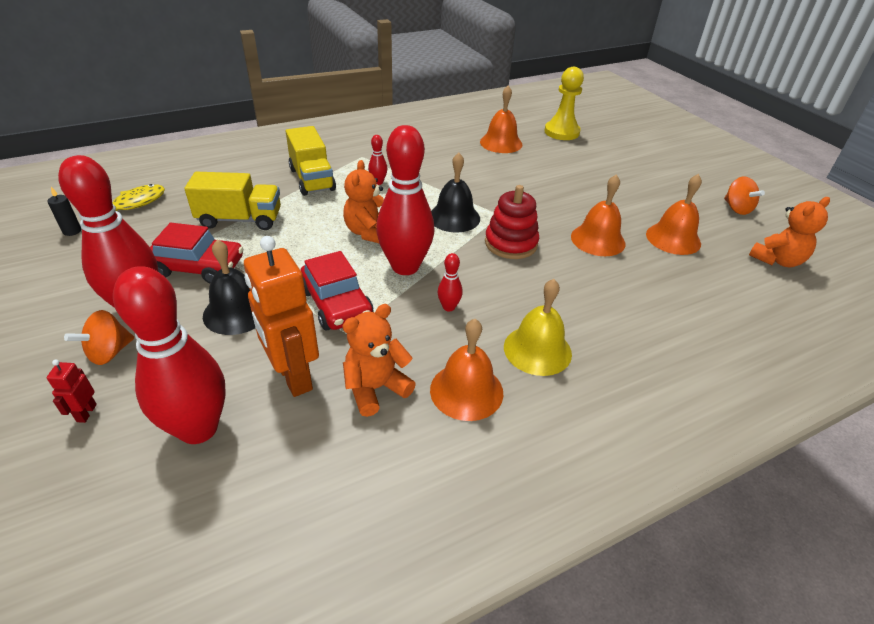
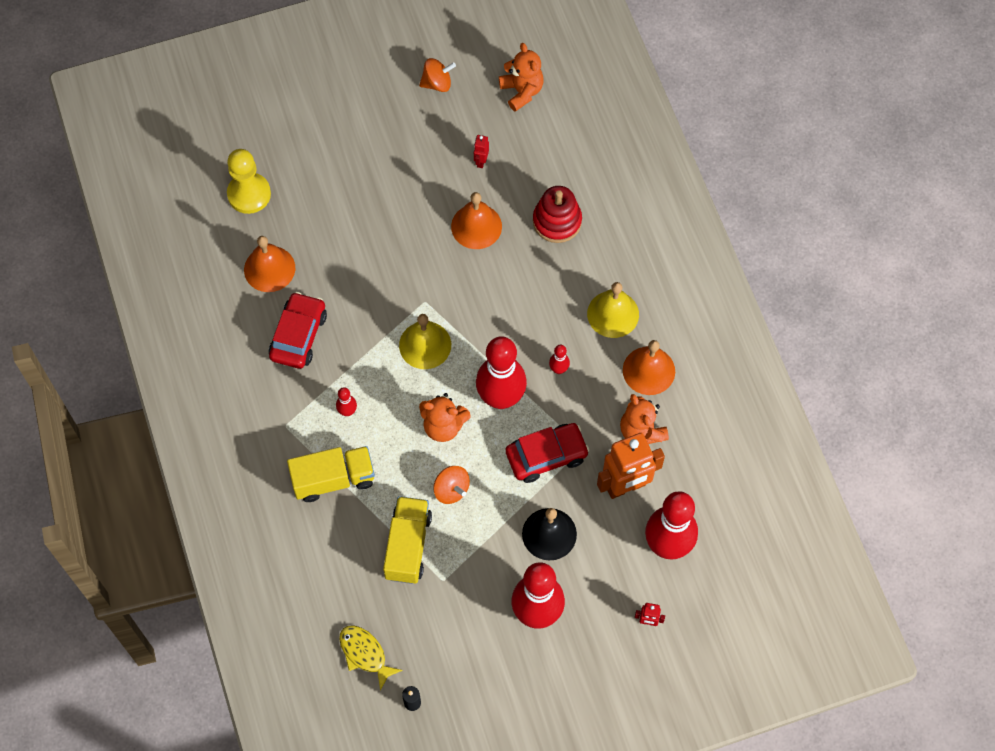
camera: 80 degrees left, 25 degrees up
orange spinning top [64,310,134,365] -> orange spinning top moved to [433,466,470,504]
red car [150,223,243,283] -> red car moved to [269,292,327,369]
black bell [431,153,480,233] -> yellow bell [399,314,451,369]
red stacking toy [485,185,539,259] -> red stacking toy moved to [533,186,582,243]
orange bell [646,174,702,255] -> red robot [474,135,489,168]

